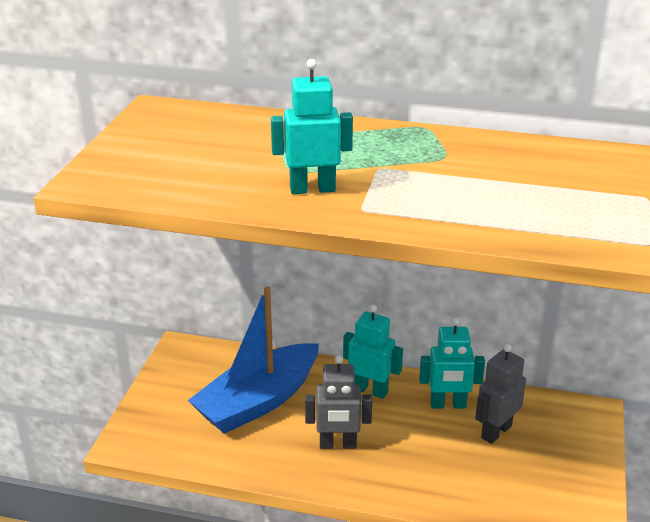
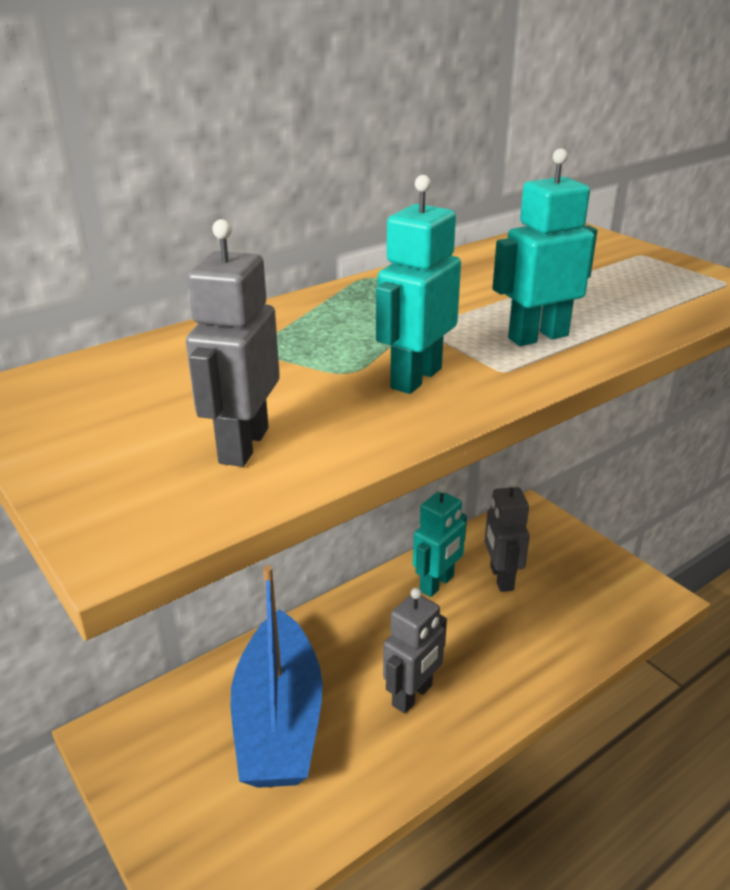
camera: 50 degrees left, 0 degrees up
turquoise robot [343,305,403,399] -> turquoise robot moved to [493,149,597,346]
none -> grey robot [186,219,280,467]

